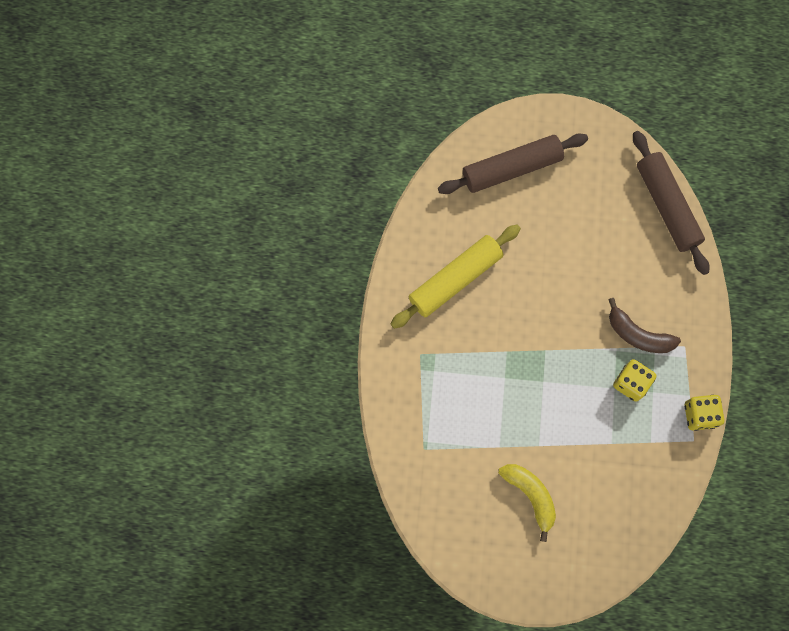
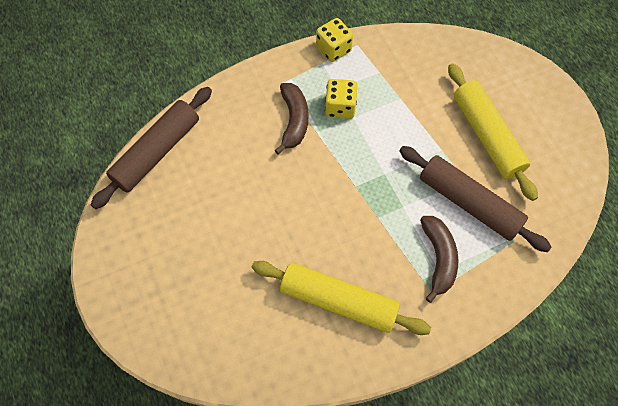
camera: 120 degrees left, 10 degrees down
brown rolling pin [438,134,588,194] -> brown rolling pin moved to [399,146,551,252]
yellow banana [498,464,556,542] -> yellow rolling pin [448,63,538,201]
none -> brown banana [420,216,458,303]

